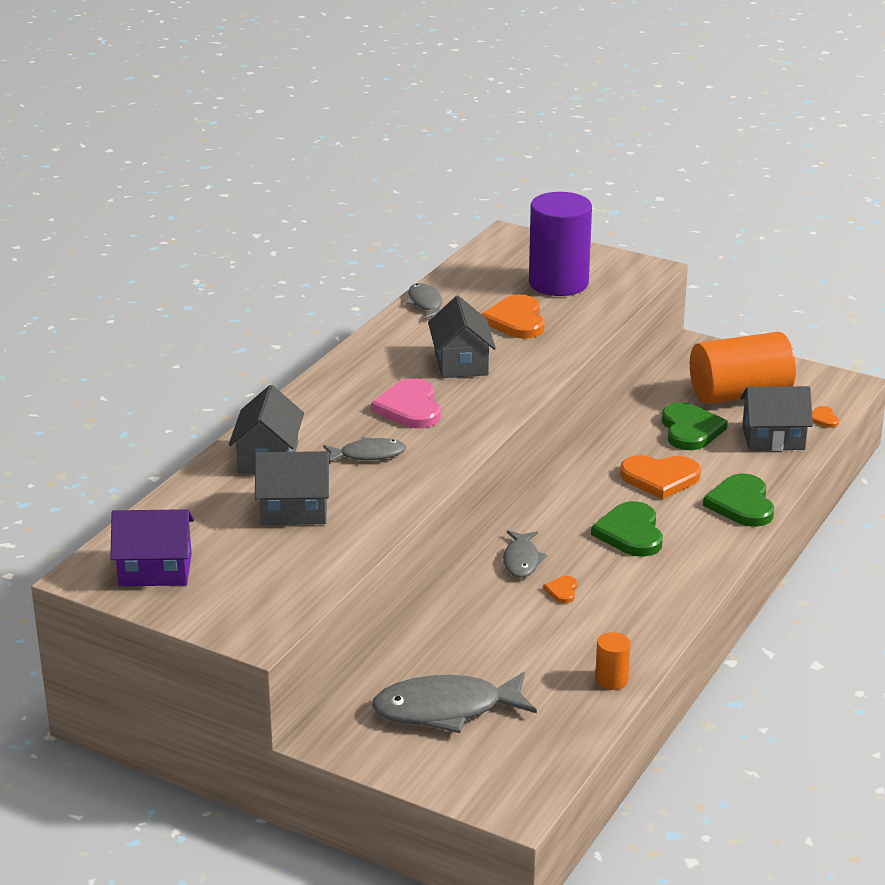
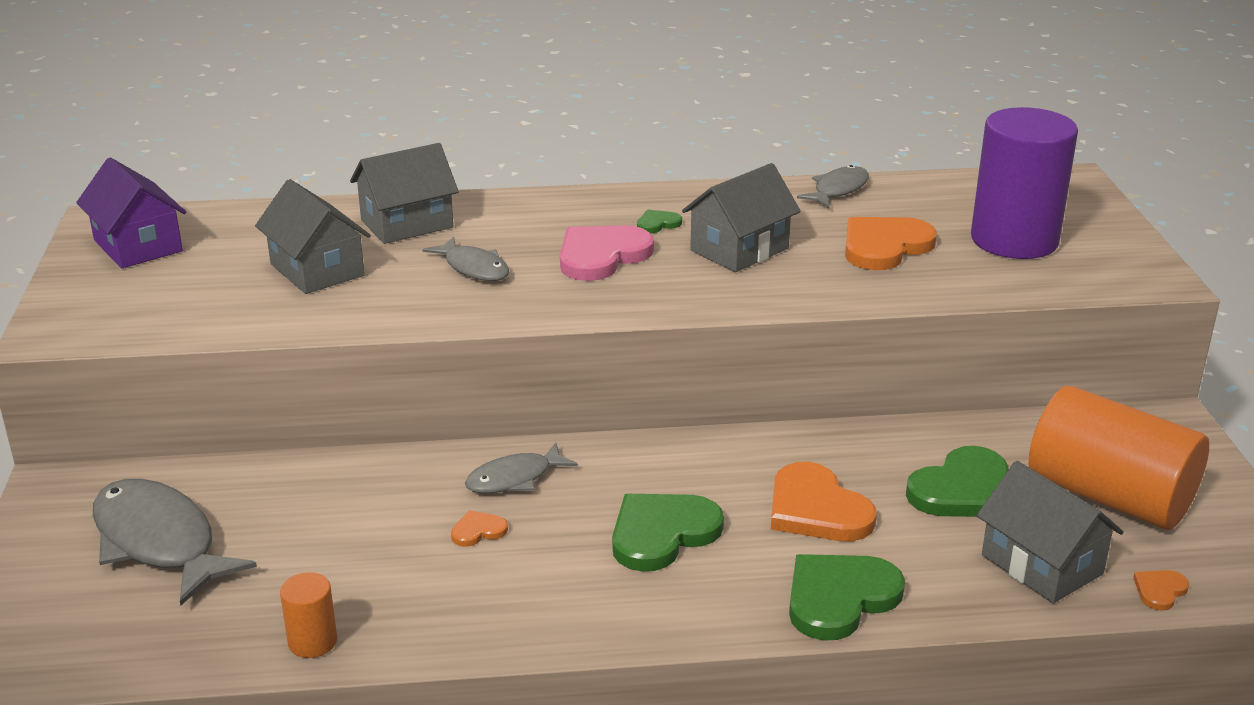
camera: 55 degrees right, 0 degrees up
none -> green heart [637,210,682,233]

